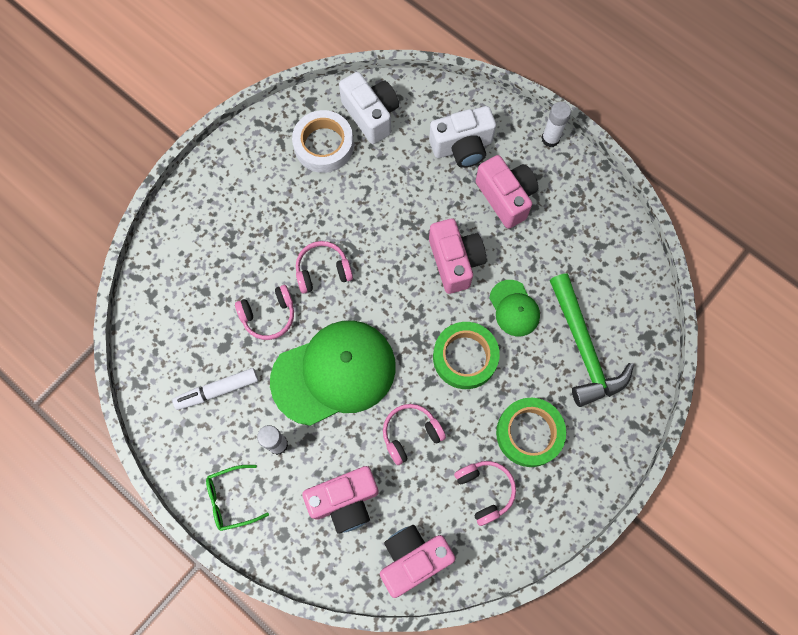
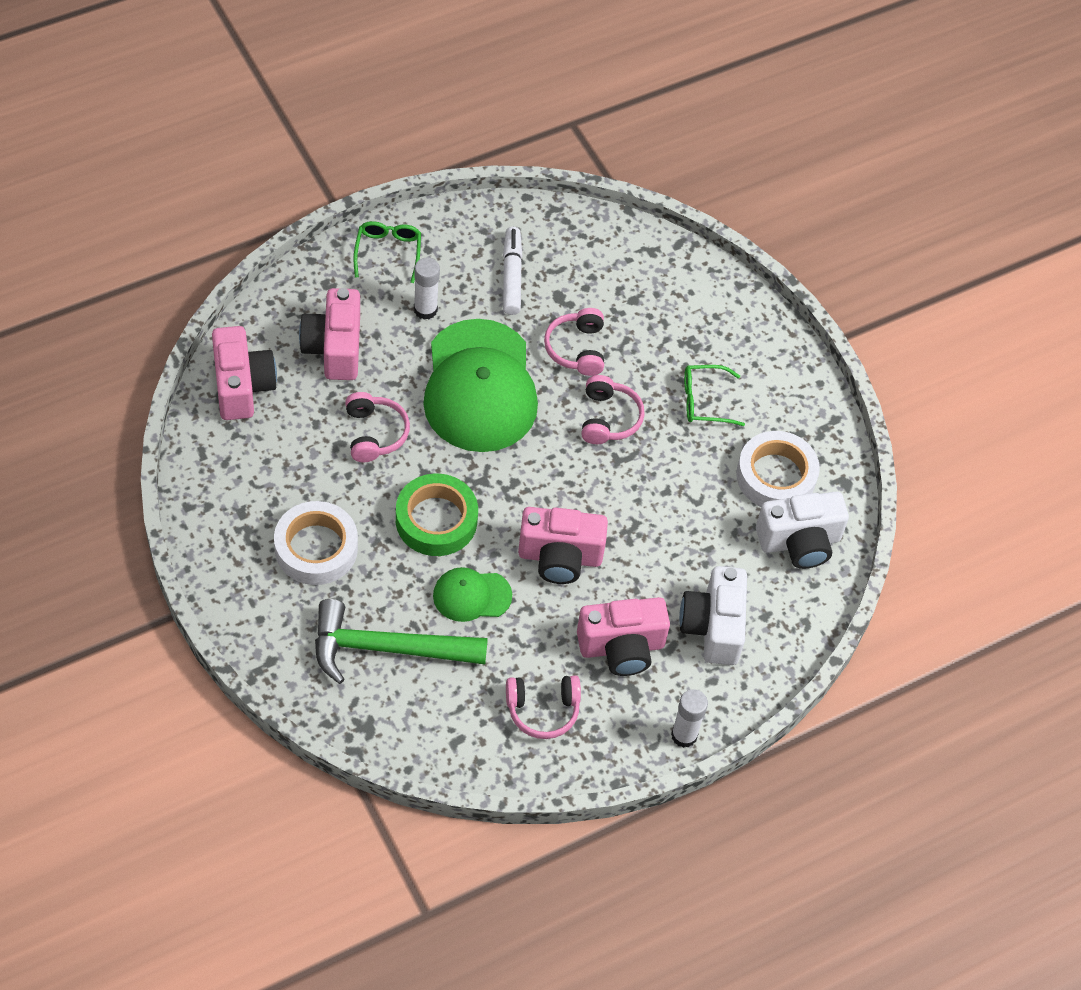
camera: 105 degrees right, 15 degrees down
pink headphones [454,461,516,526] -> pink headphones moved to [506,675,581,739]
green tape [496,398,566,467] -> white tape [274,501,358,585]
none -> green glasses [684,365,745,426]

